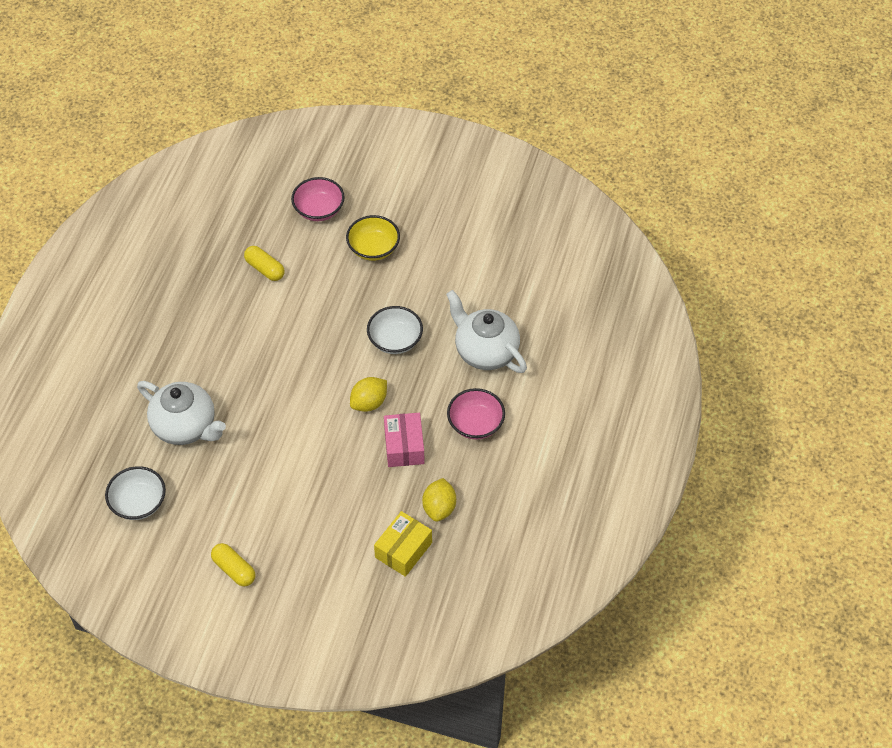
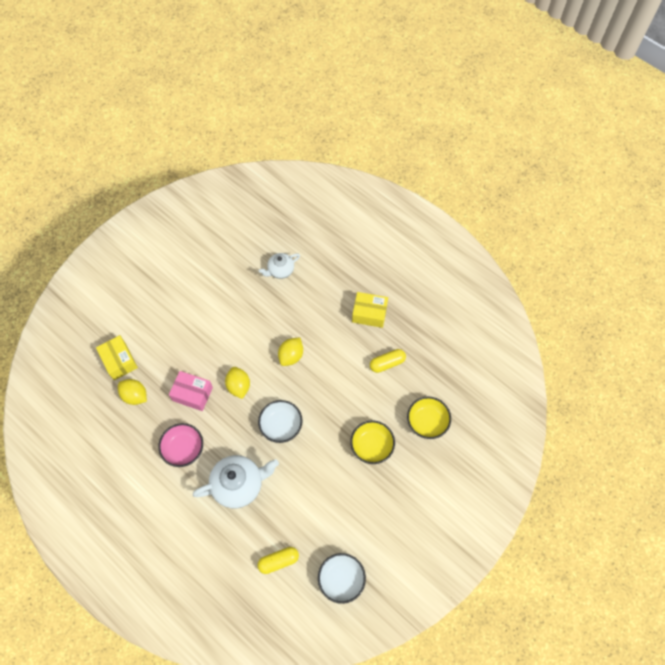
camera: 115 degrees right, 10 degrees up
white bowl [105,466,166,520] -> white bowl moved to [318,553,366,604]
white teapot [137,381,226,445] -> white teapot [259,253,300,279], size x0.58
yellow capsule [211,543,255,586] -> yellow capsule moved to [257,547,299,574]
pink bowl [291,177,345,221] -> yellow bowl [407,396,451,439]
none -> yellow lemon [278,338,303,366]
none -> yellow box [352,292,388,328]

